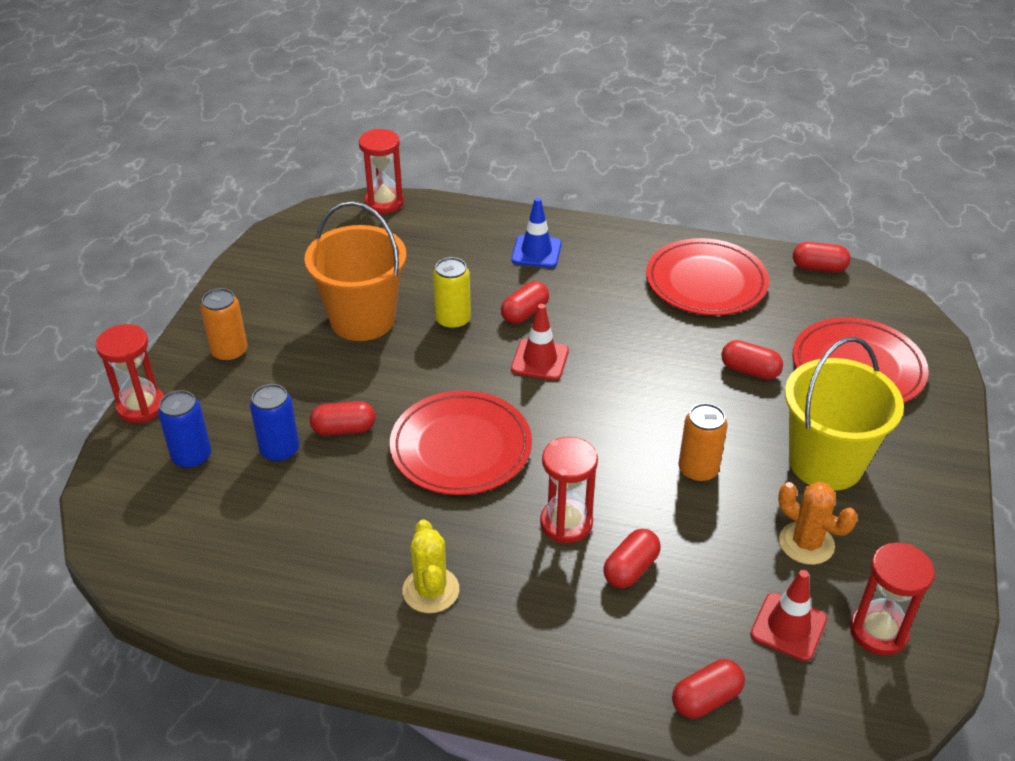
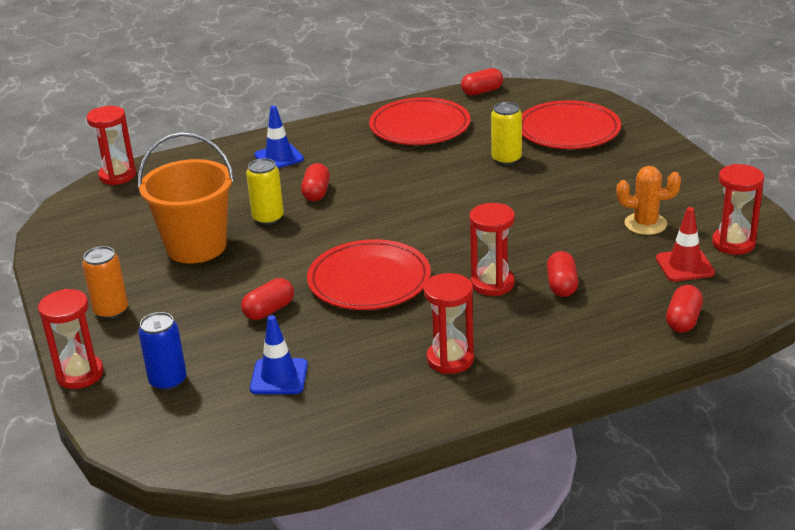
camera: 35 degrees left, 10 degrees down
blue can [250,384,299,462] -> none
yellow cactus [402,519,459,613] -> red hourglass [424,273,474,374]
red traffic cone [511,304,569,380] -> none
orange can [679,403,727,482] -> none
red capsule [721,340,783,380] -> yellow can [491,102,522,165]
yellow bucket [785,337,904,491] -> none
none -> blue traffic cone [250,315,308,394]

